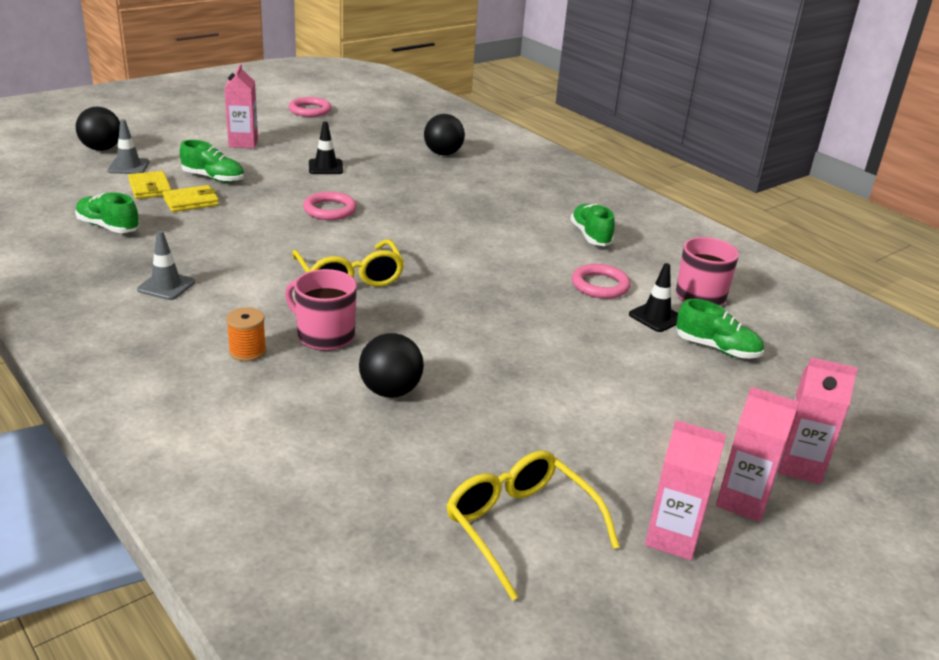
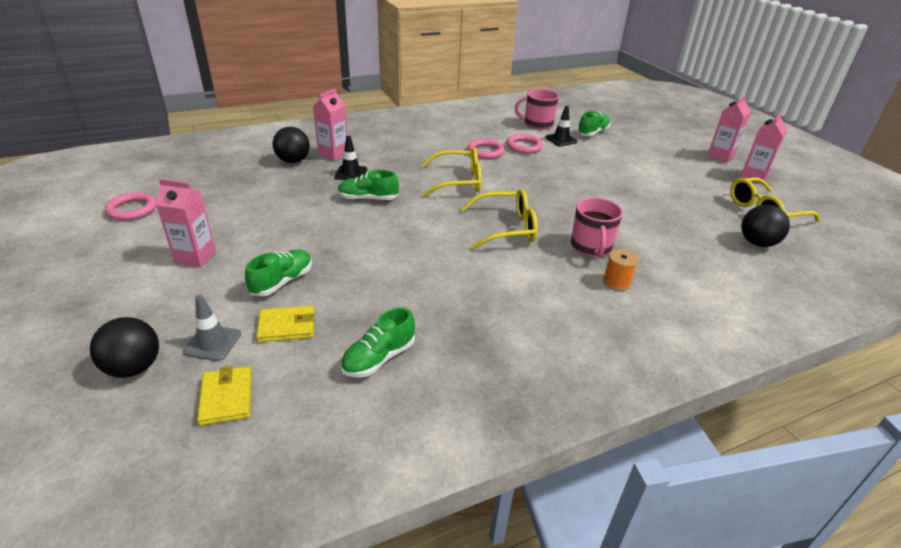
camera: 75 degrees left, 5 degrees up
grey traffic cone [137,230,195,300] -> none
yellow wallet [163,185,219,212] -> yellow wallet moved to [197,366,252,426]
pink mug [285,269,357,351] -> pink mug turned 45 degrees counterclockwise [571,198,623,258]
pink ring [303,192,357,220] -> pink ring moved to [467,139,505,159]
black traffic cone [309,122,343,174] -> black traffic cone moved to [334,135,367,180]
black ball [359,333,424,398] -> black ball moved to [741,205,790,247]
green shoe [570,204,615,246] -> green shoe moved to [338,170,399,200]
pink carton [778,357,858,484] -> pink carton moved to [313,89,347,161]
none -> yellow glasses [422,148,482,196]

